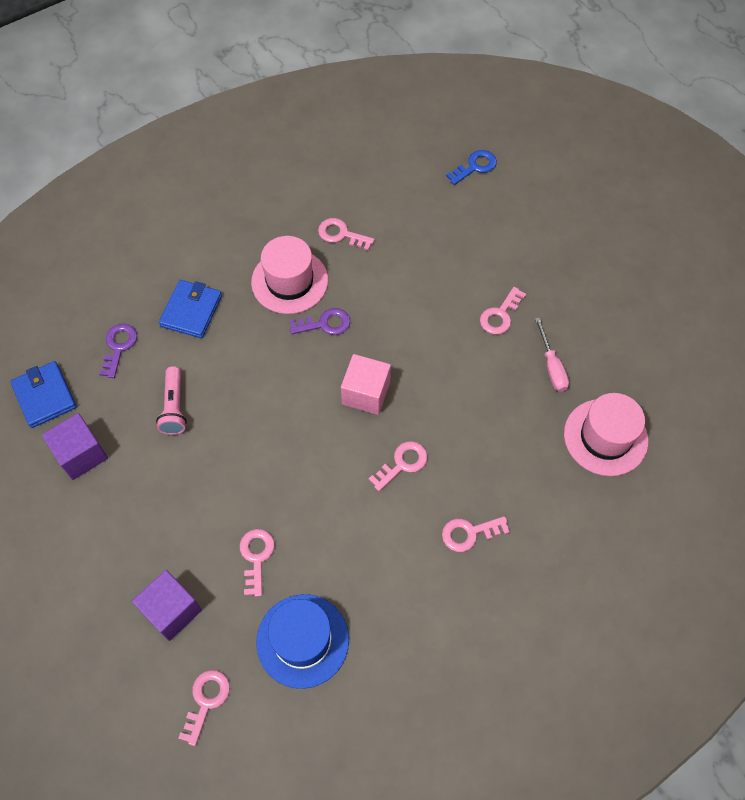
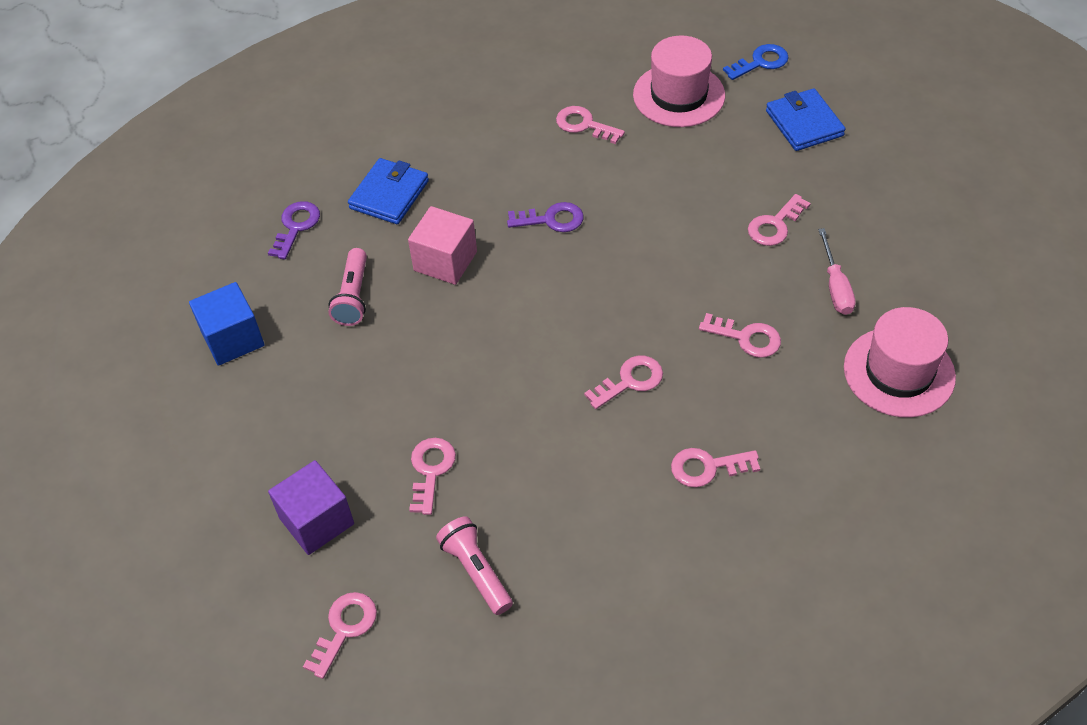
camera: 10 degrees right, 10 degrees down
blue wallet [10,361,76,428] -> blue wallet moved to [766,88,845,151]
purple cube [42,413,108,480] -> blue cube [189,282,265,366]
pink hat [251,236,328,314] -> pink hat moved to [633,36,725,127]
blue hat [256,594,349,689] -> pink flashlight [436,516,513,615]
pink cube [341,354,391,415] -> pink cube moved to [408,206,477,285]
none -> pink key [699,313,781,358]

